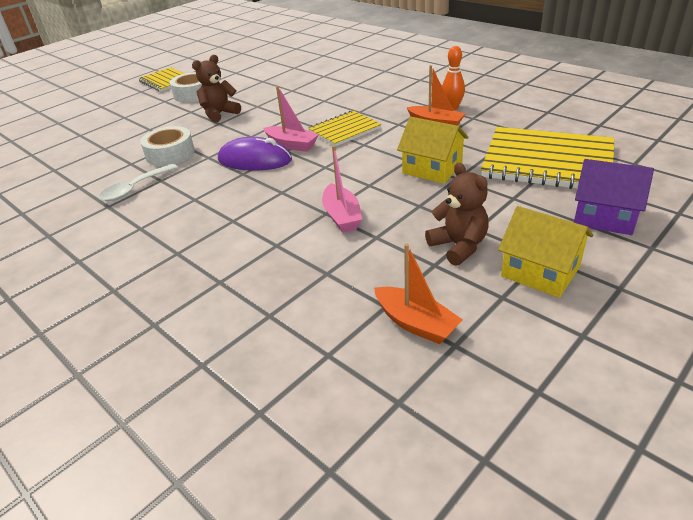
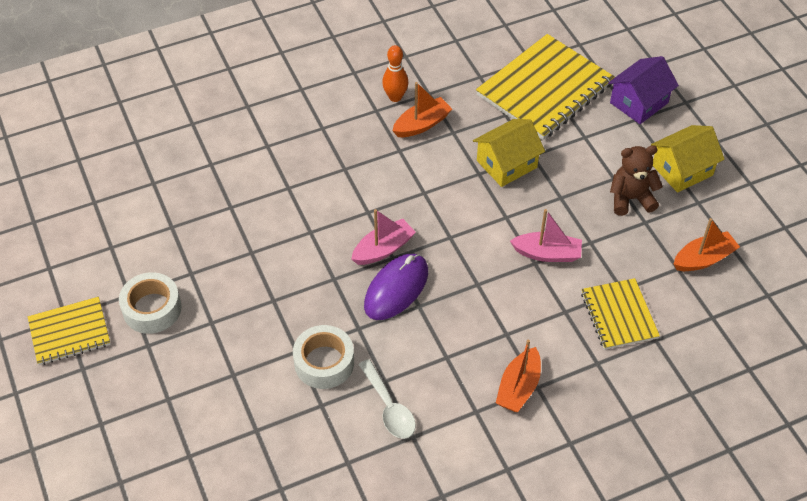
camera: 70 degrees left, 15 degrees up
brown teddy bear [192,55,241,123] -> none
yellow notebook [308,110,382,147] -> yellow notebook moved to [581,278,660,350]
none -> orange boat [496,339,541,412]

